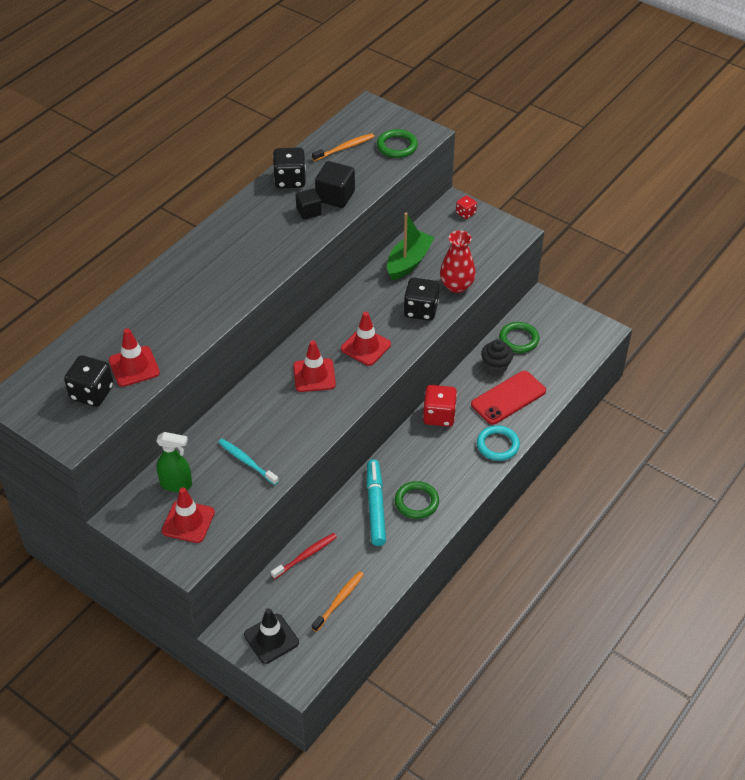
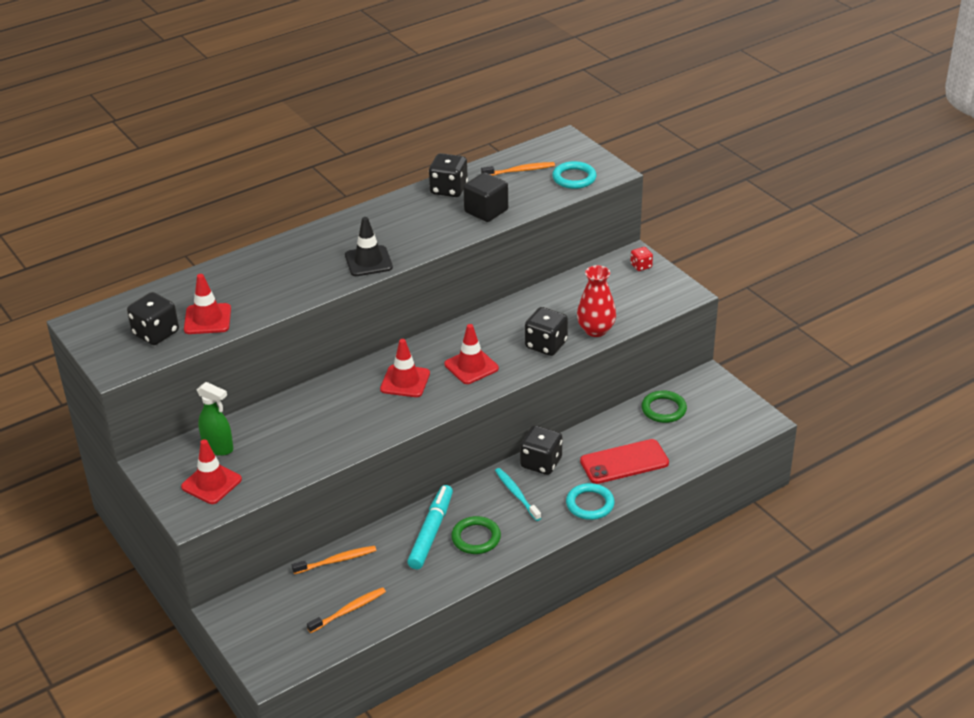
camera: 20 degrees right, 10 degrees down
turquoise toothbrush [218,439,279,485] -> turquoise toothbrush moved to [495,468,541,521]
black traffic cone [244,608,299,664] -> black traffic cone moved to [345,217,393,276]
red toothbrush [271,533,337,579] -> orange toothbrush [292,546,376,574]
black cube [296,189,322,220] -> none
green ring [377,129,418,158] -> turquoise ring [552,161,597,189]
green boat [387,213,435,280] -> none
red dice [423,385,457,427] -> black dice [520,425,562,475]
black cupcake [481,339,513,375] -> none

